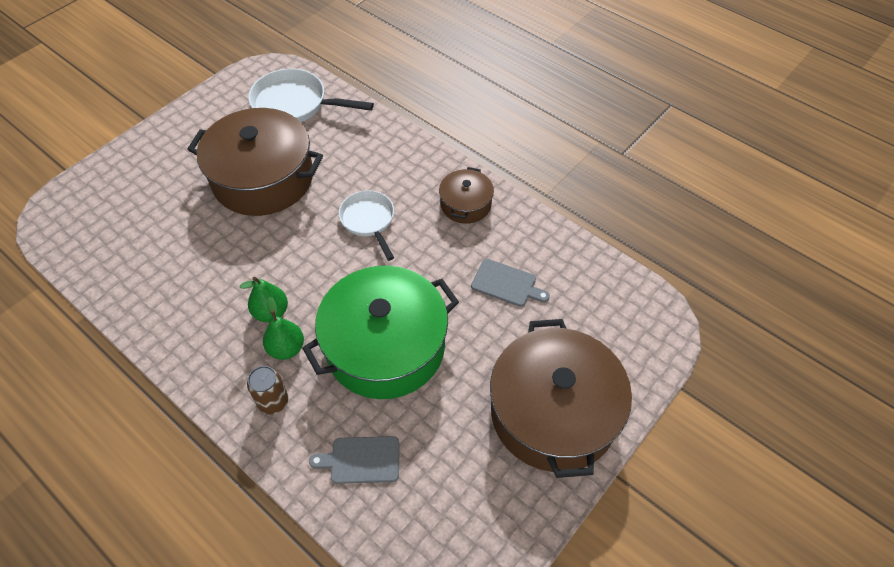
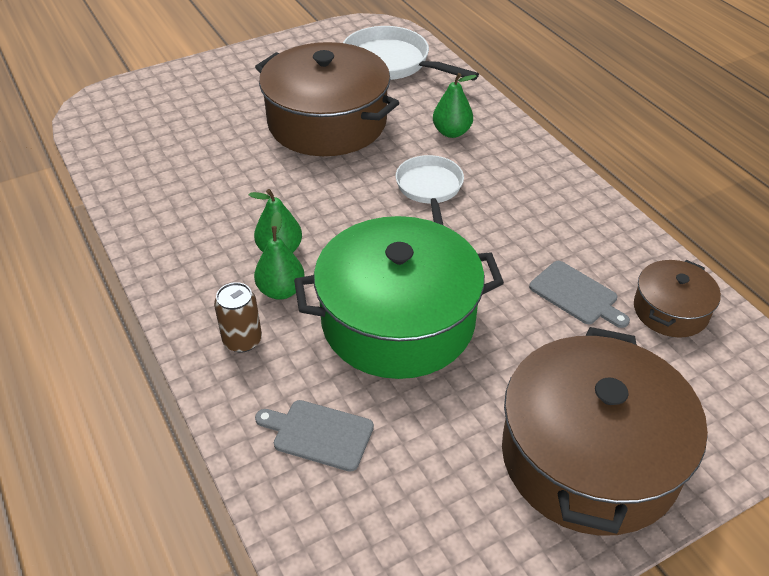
camera: 20 degrees right, 10 degrees down
brown pot [439,167,494,224] -> brown pot moved to [634,260,721,338]
none -> green pear [433,73,477,138]

